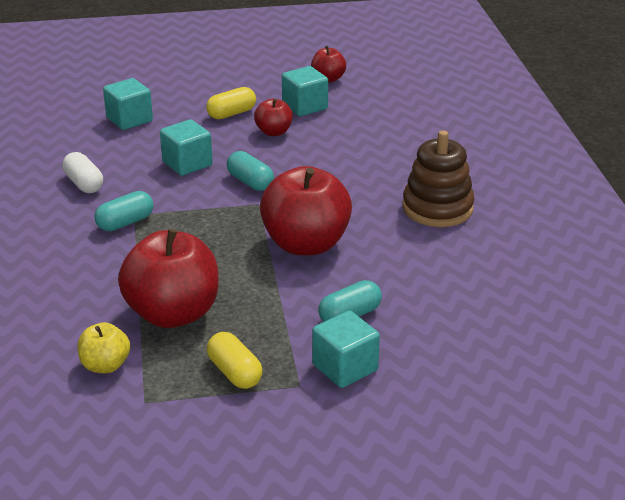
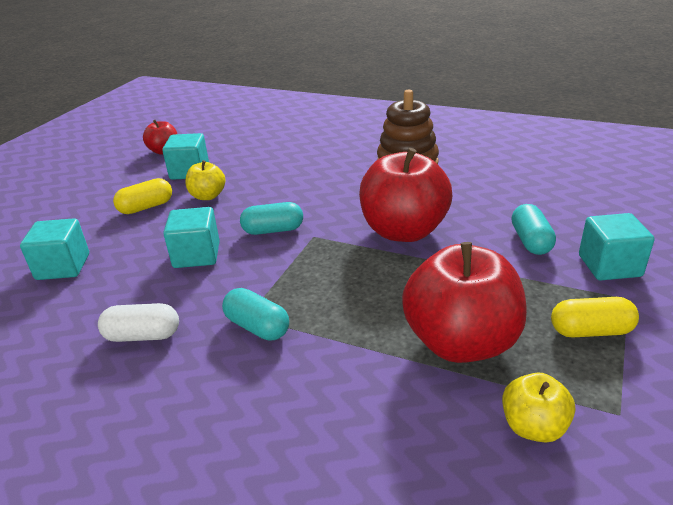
camera: 55 degrees left, 0 degrees up
turquoise capsule [94,191,154,231] -> turquoise capsule turned 45 degrees counterclockwise [222,288,289,341]
yellow capsule [206,87,256,119] -> yellow capsule turned 60 degrees clockwise [113,178,172,214]
red apple [254,98,293,136] -> yellow apple [185,160,226,200]

